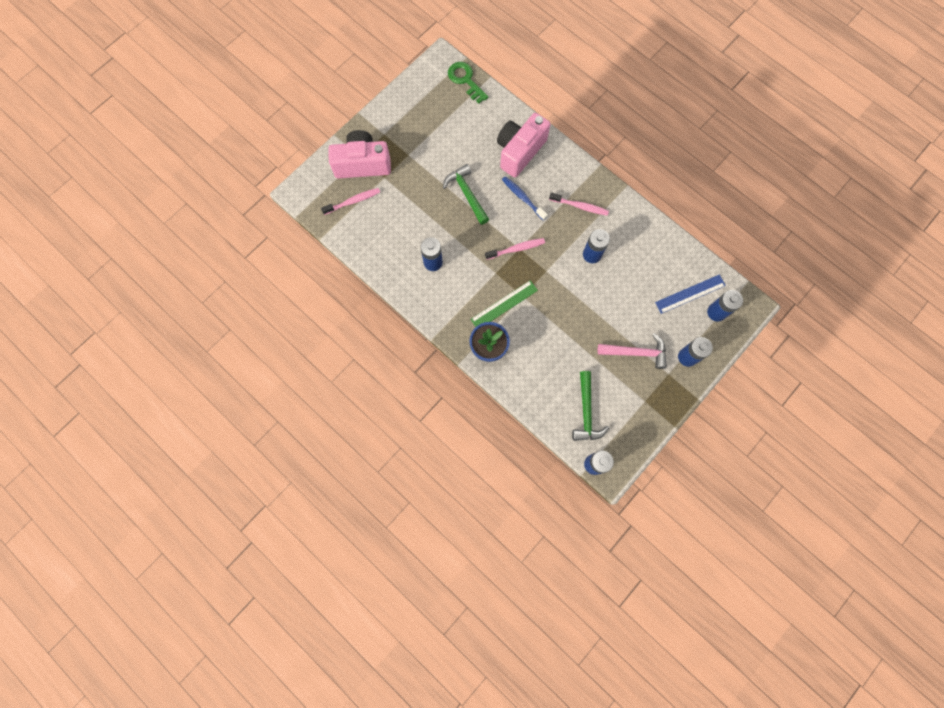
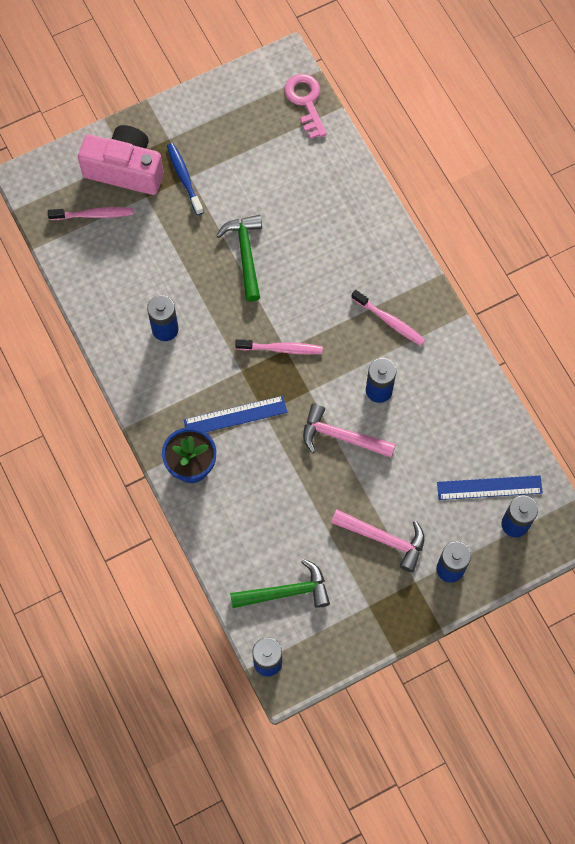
camera: 20 degrees right, 5 degrees down
green key [448,62,488,103] -> pink key [285,74,327,139]
green ruler [470,280,538,327] -> blue ruler [184,396,287,432]
pink camera [497,113,551,177] -> none
blue toothbrush [502,176,548,221] -> blue toothbrush moved to [167,143,204,215]
green hammer [572,371,609,441] -> green hammer turned 120 degrees counterclockwise [230,559,330,608]
none -> pink hammer [303,403,396,457]

